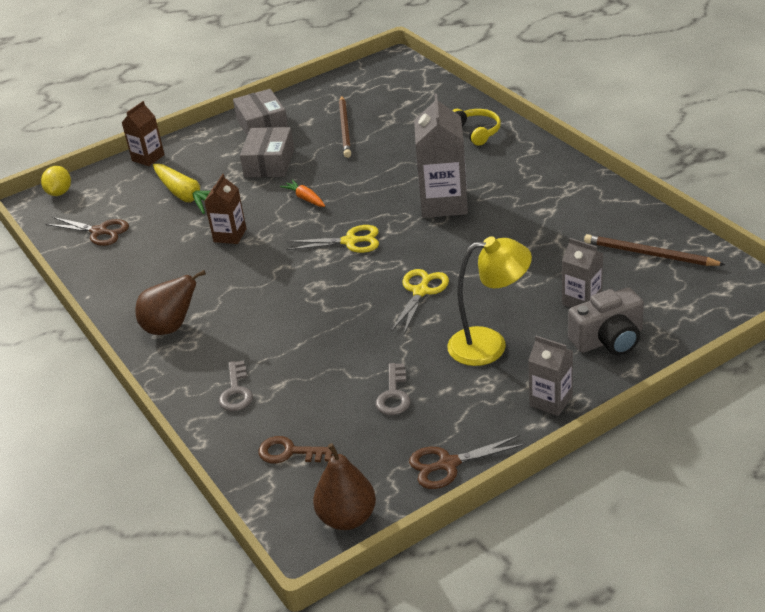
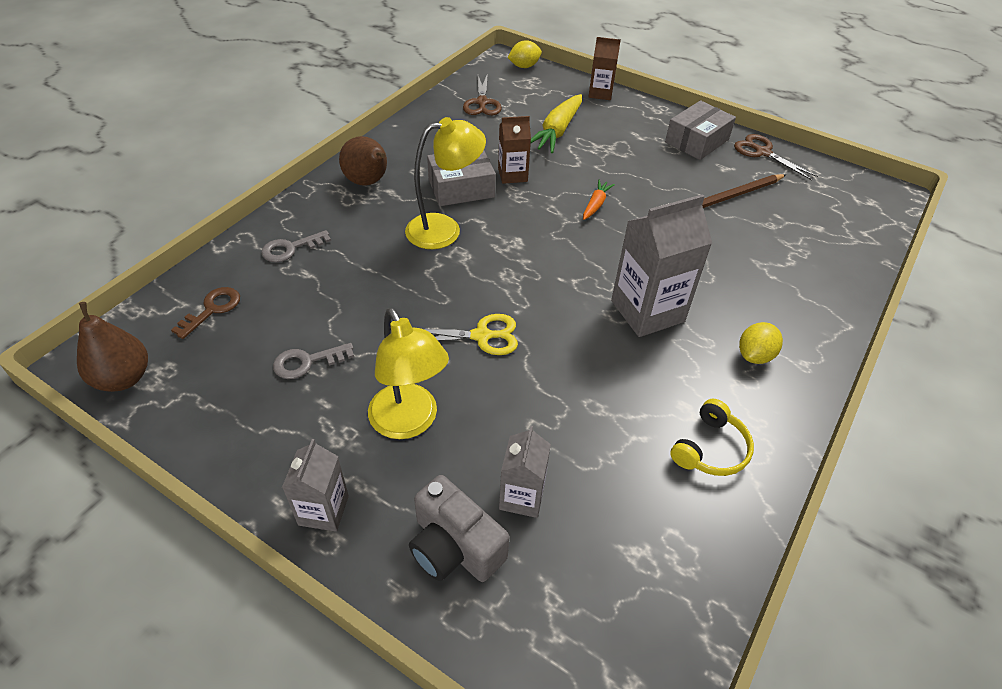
camera: 60 degrees right, 10 degrees up
grey box [240,127,294,177] -> grey box moved to [427,150,496,206]
brown key [258,436,333,464] -> brown key turned 45 degrees clockwise [171,287,240,339]
yellow scissors [287,225,379,253] -> none
brown scissors [409,435,526,489] -> brown scissors moved to [734,134,818,180]
yellow headphones [452,109,501,146] -> yellow headphones moved to [670,399,754,476]
brown pencil [584,234,725,266] -> none
none -> yellow lamp [405,117,486,249]
none -> yellow lemon [739,322,783,364]

